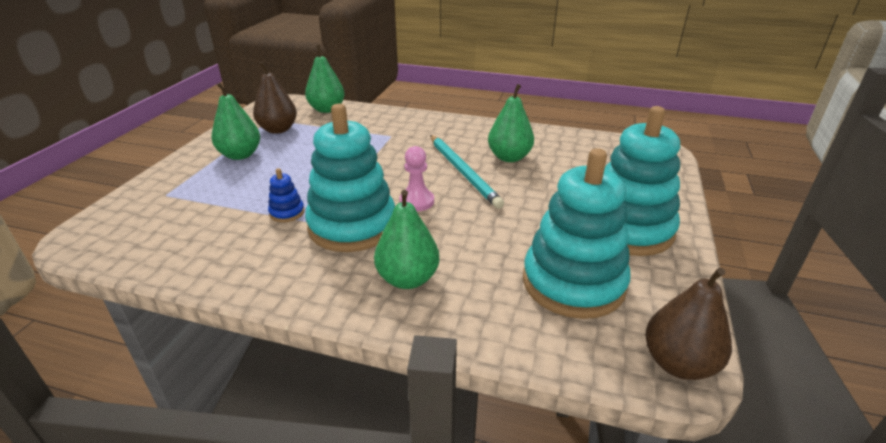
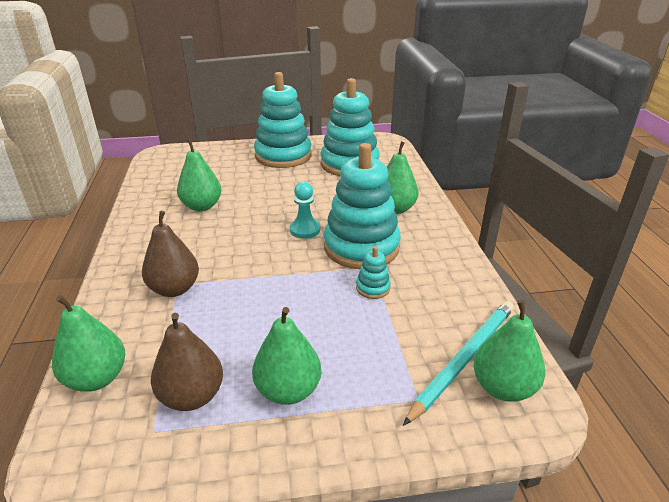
camera: 115 degrees left, 0 degrees up
blue stacking toy [268,168,305,222] -> turquoise stacking toy [356,246,391,299]
pink pawn [399,146,434,211] -> turquoise pawn [290,182,320,239]
turquoise pencil [430,135,504,209] -> turquoise pencil moved to [403,301,514,426]
brown pear [645,268,732,380] -> brown pear moved to [142,211,199,297]
none -> green pear [473,300,546,402]

